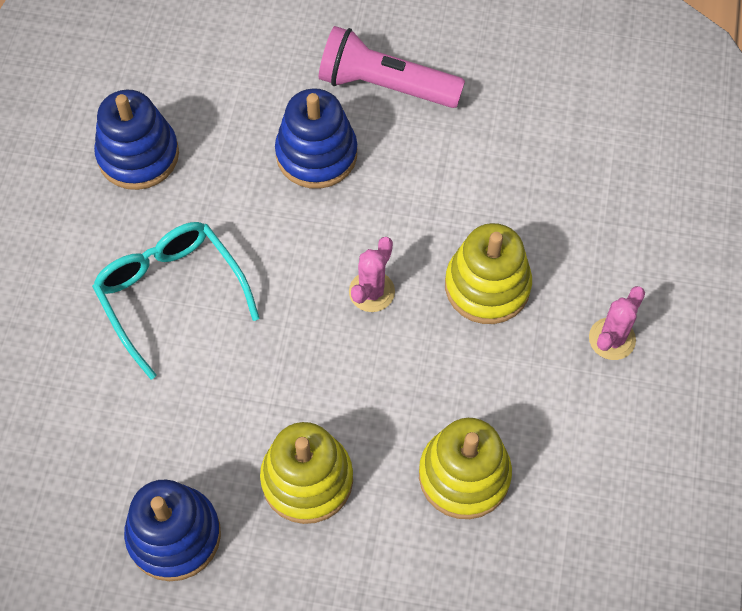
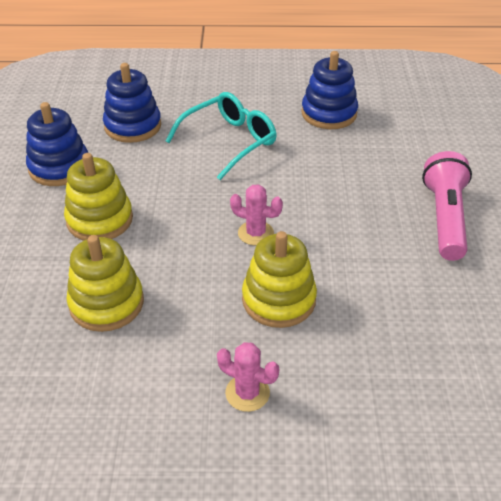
camera: 80 degrees right, 20 degrees down
blue stacking toy [275,88,357,189] -> blue stacking toy moved to [103,63,161,143]

